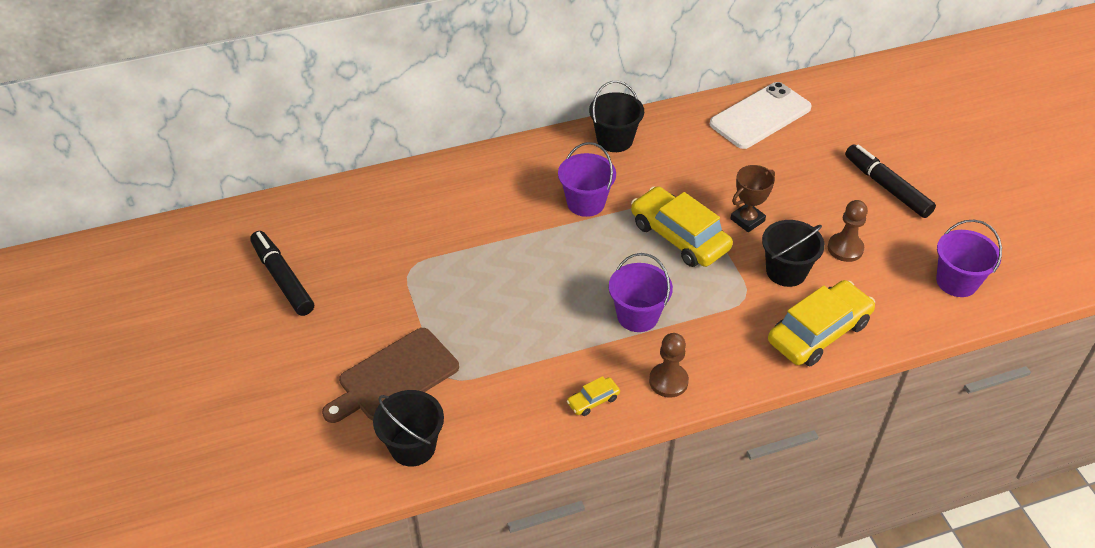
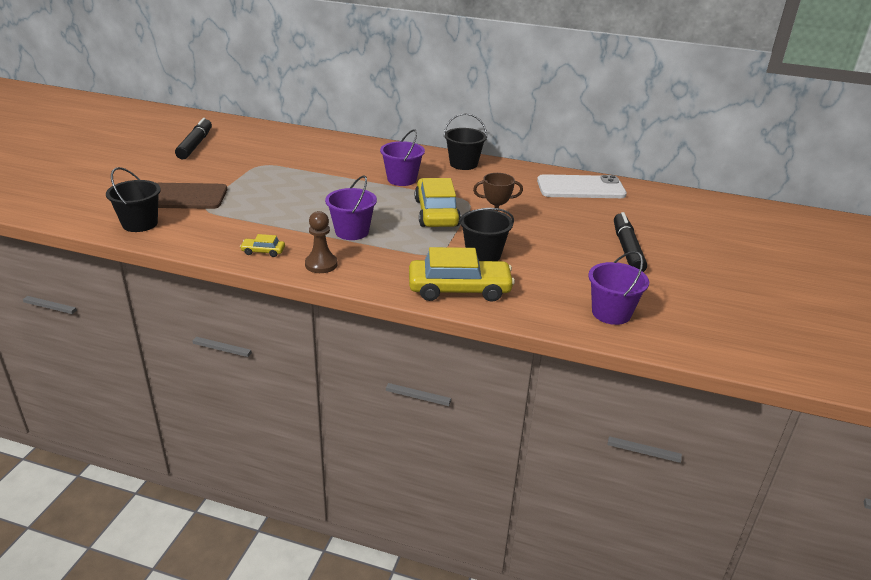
camera: 35 degrees right, 15 degrees down
brown pawn [828,200,868,262] -> none

